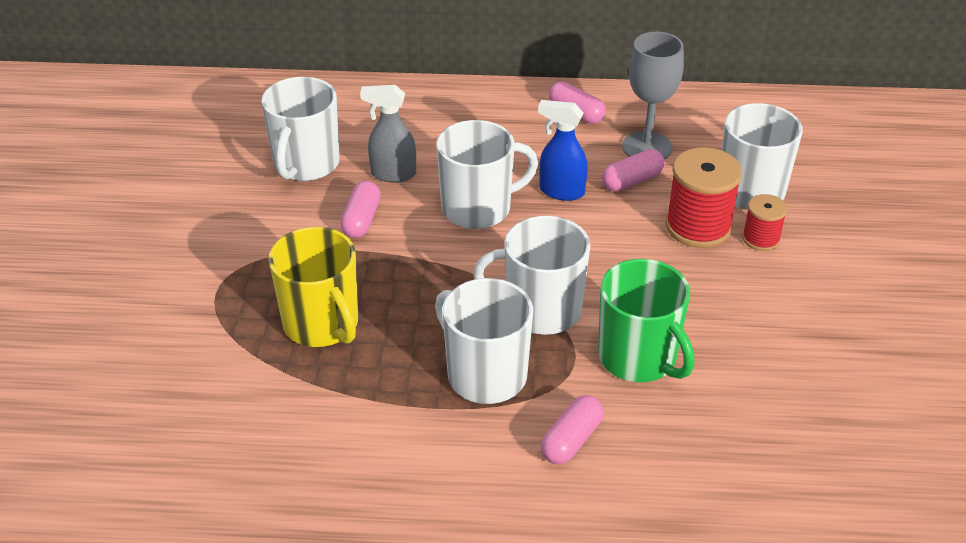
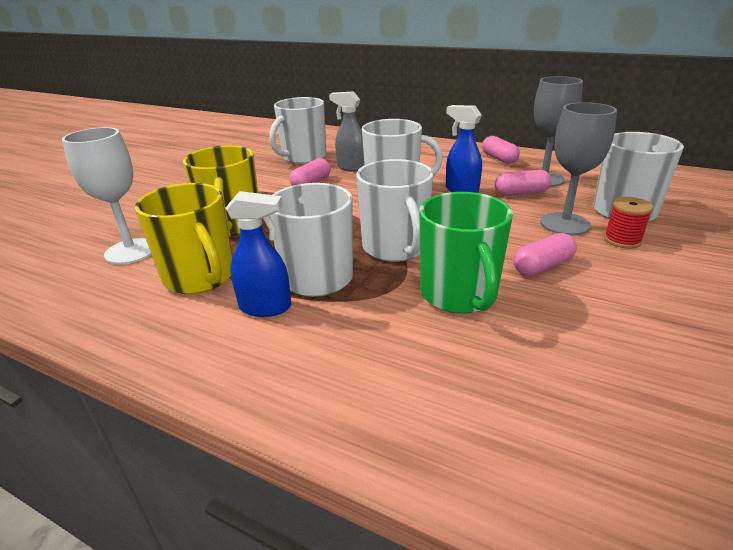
camera: 25 degrees right, 10 degrees down
white mug [473,216,590,335] -> white mug turned 135 degrees counterclockwise [356,159,434,262]
pink capsule [540,395,604,464] -> pink capsule moved to [513,233,577,276]
red spool [665,147,742,248] -> grey goblet [540,102,617,235]
none -> white goblet [62,127,152,264]
none -> yellow mug [135,183,233,294]
none -> blue spray bottle [225,191,291,317]

